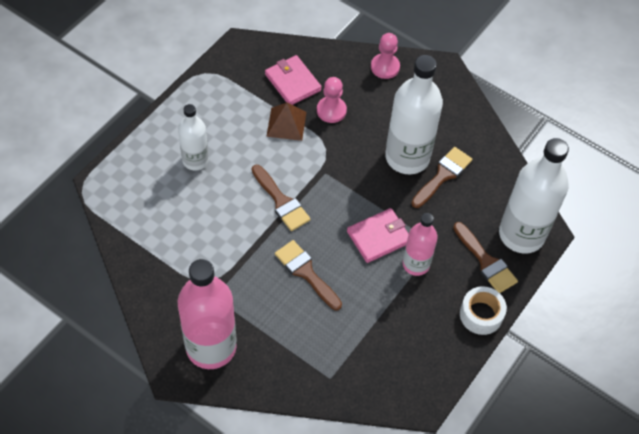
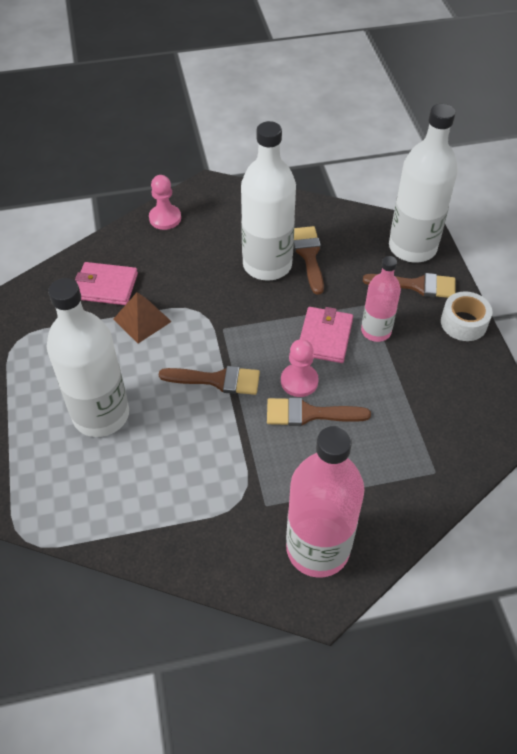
camera: 45 degrees left, 5 degrees down
white bottle [178,104,209,171] -> white bottle [47,278,129,437], size x1.73
pink pawn [317,77,347,123] -> pink pawn moved to [281,339,319,397]

